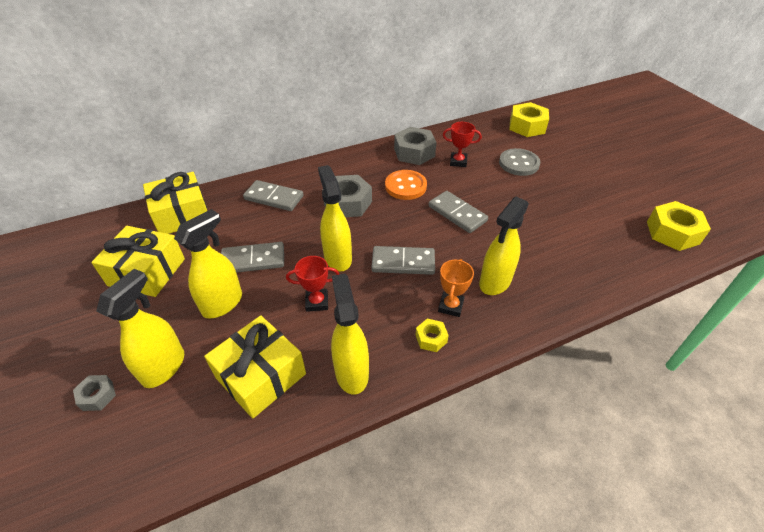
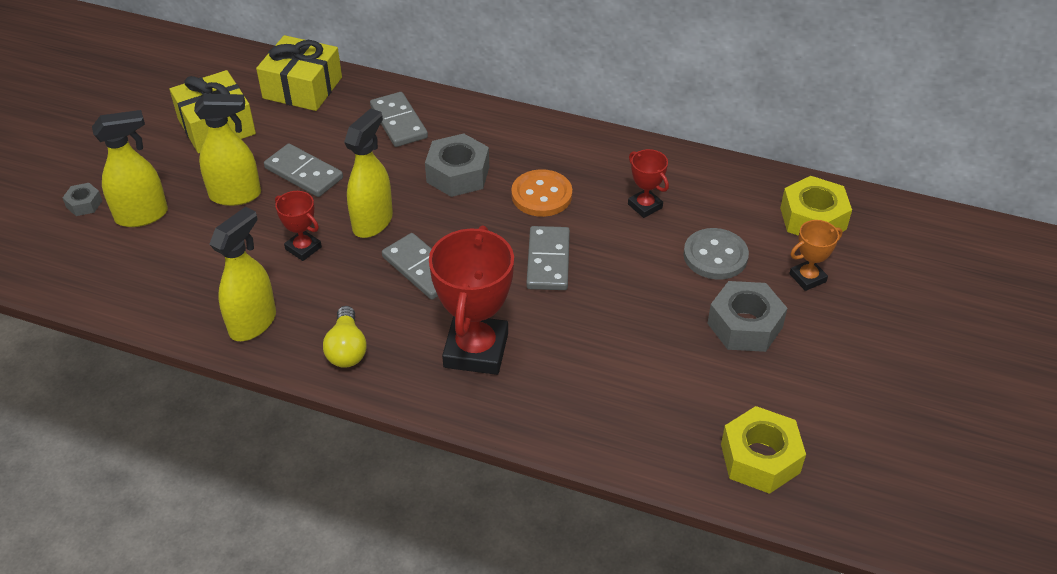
camera: 45 degrees right, 0 degrees up
yellow gift [204,315,306,418] -> none
grey nut [394,127,437,165] -> grey nut moved to [707,281,787,352]
yellow nut [416,319,449,352] -> yellow light bulb [323,306,367,368]
orange trophy [438,259,474,317] -> orange trophy moved to [789,220,843,291]
yellow spray bottle [479,197,529,295] -> red trophy [429,225,514,375]

